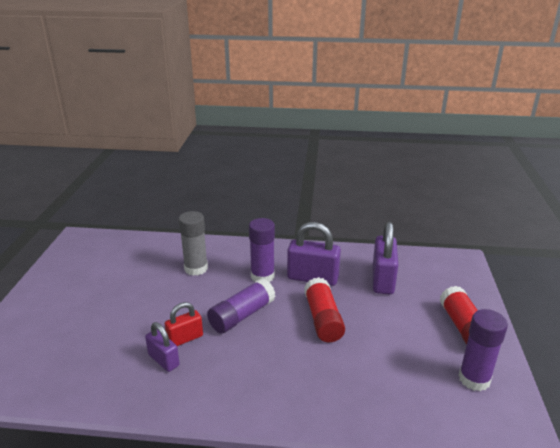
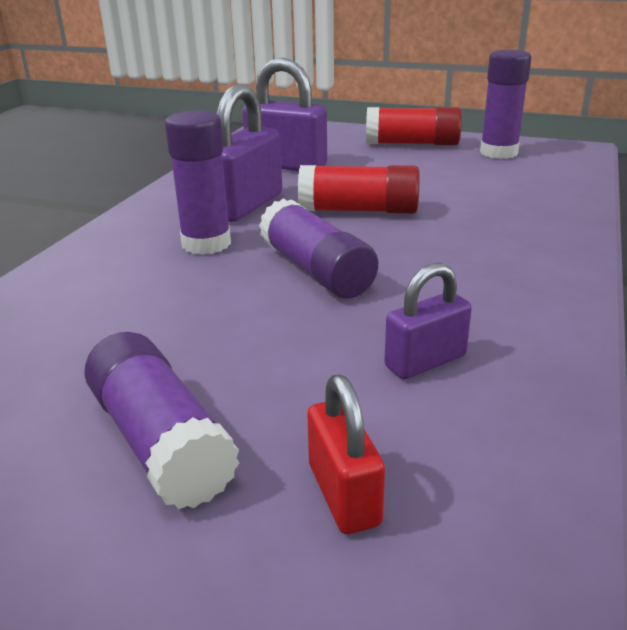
camera: 75 degrees left, 0 degrees up
red padlock [165,302,203,346] -> red padlock moved to [307,375,385,534]
grey glue stick [178,211,208,276] -> none
none -> purple glue stick [84,332,239,509]

